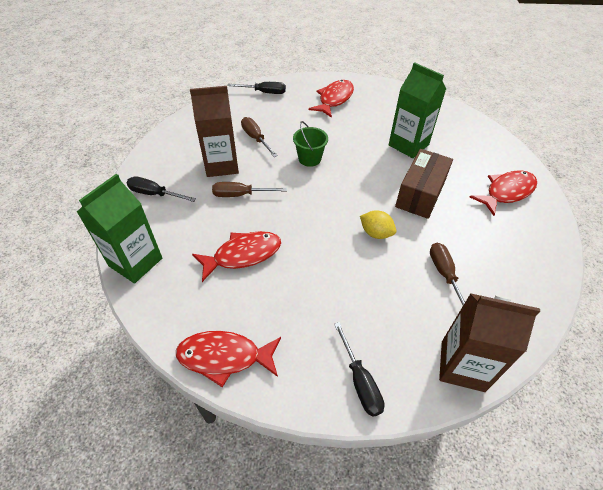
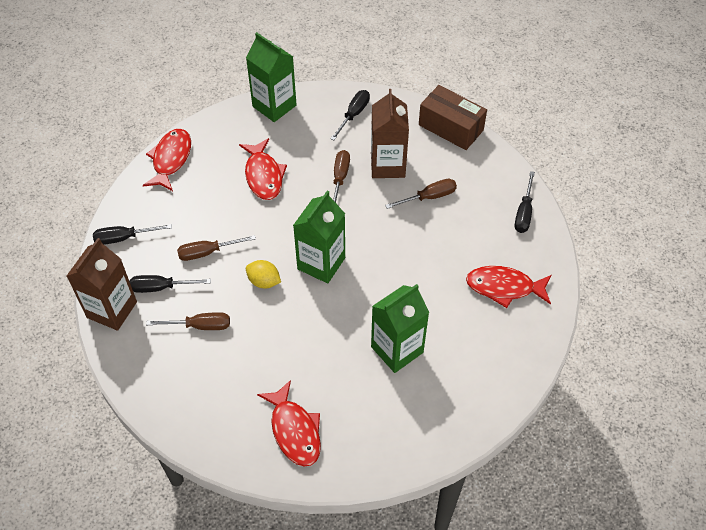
camera: 100 degrees right, 5 degrees up
green bucket [293,121,328,167] -> none
red fish [309,80,354,118] -> red fish turned 150 degrees clockwise [466,266,551,308]
yellow lemon [360,211,396,239] -> yellow lemon turned 75 degrees clockwise [246,260,281,289]
brown box [395,149,453,219] -> brown box moved to [419,85,487,150]
none -> black screwdriver [129,275,211,293]
none -> brown screwdriver [177,235,256,261]
none -> green carton [293,191,345,283]

